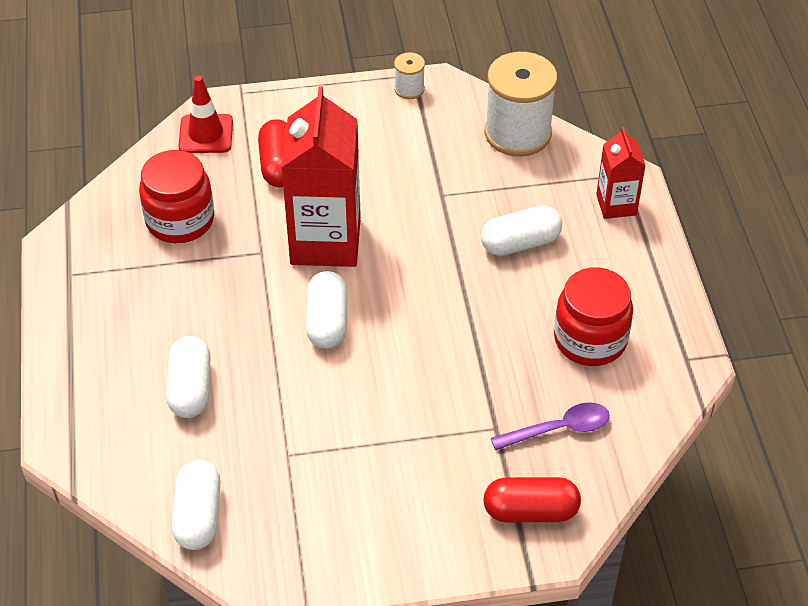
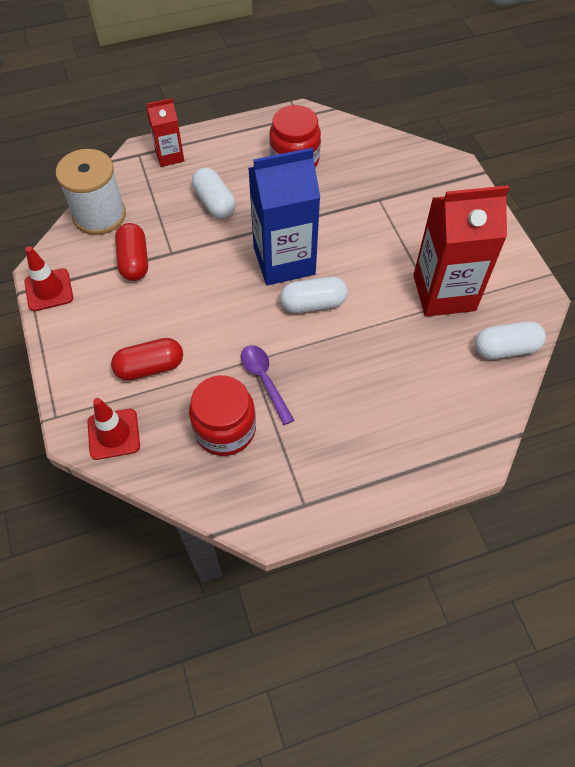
camera: 100 degrees left, 10 degrees up
white capsule [166,336,211,418] -> none
red carton [281,86,361,267] -> red carton moved to [413,185,509,317]
white spool [394,52,425,99] -> red traffic cone [24,246,73,311]
red capsule [484,477,581,522] -> red capsule moved to [115,223,148,281]
purple spoon [491,402,610,450] -> purple spoon moved to [241,345,294,425]
none -> blue carton [248,148,321,286]

